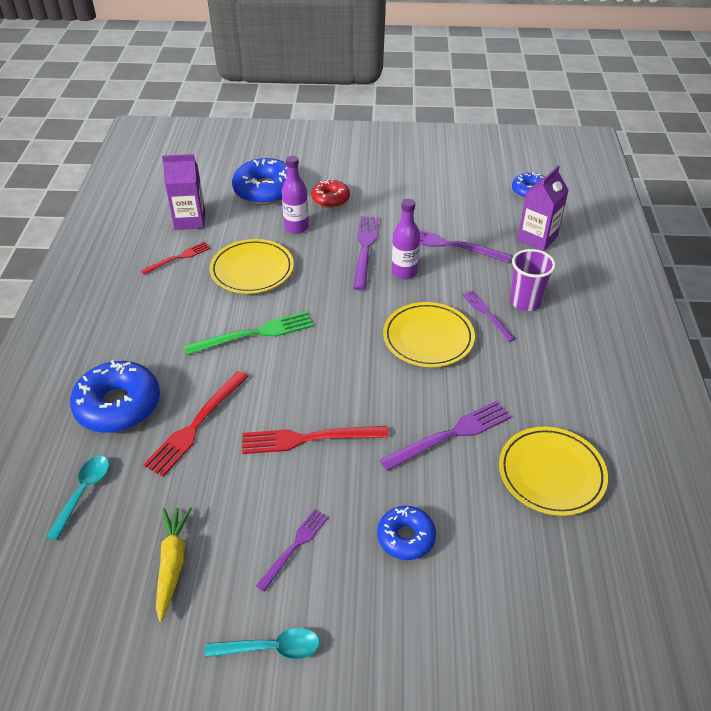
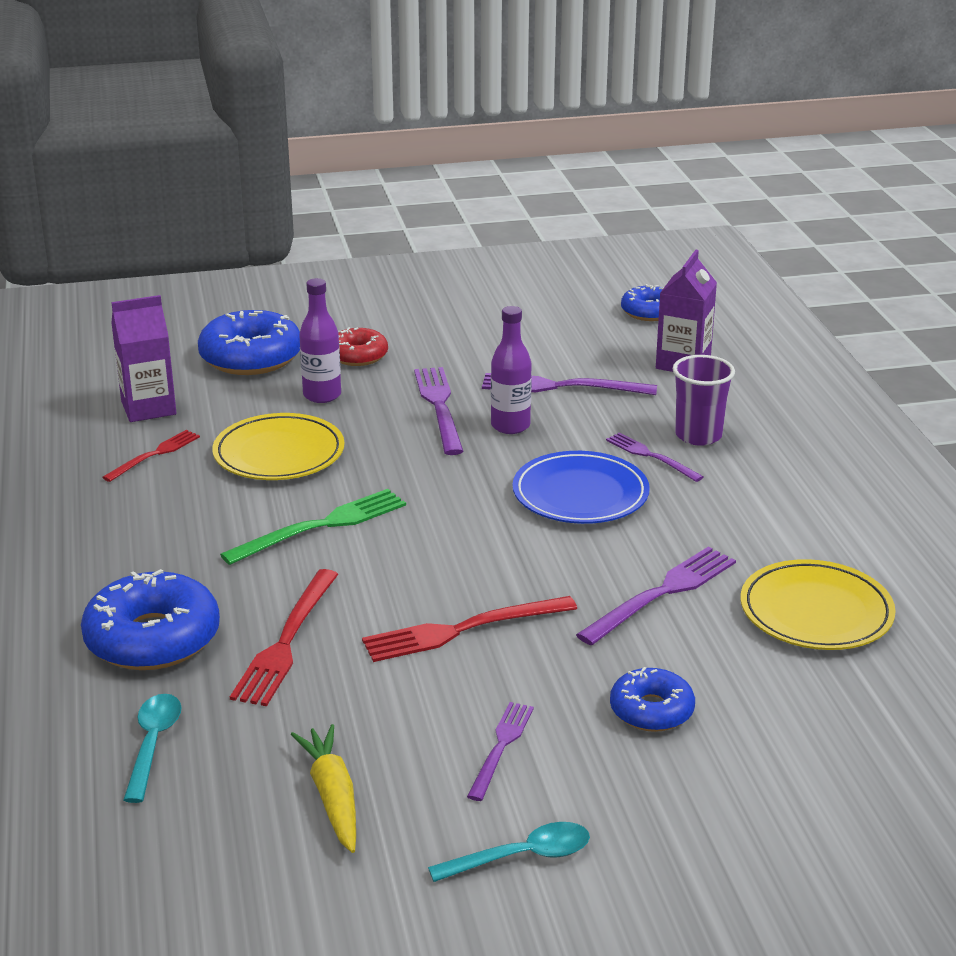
camera: 15 degrees left, 15 degrees down
yellow plate [383,302,475,367] -> blue plate [513,451,650,524]

